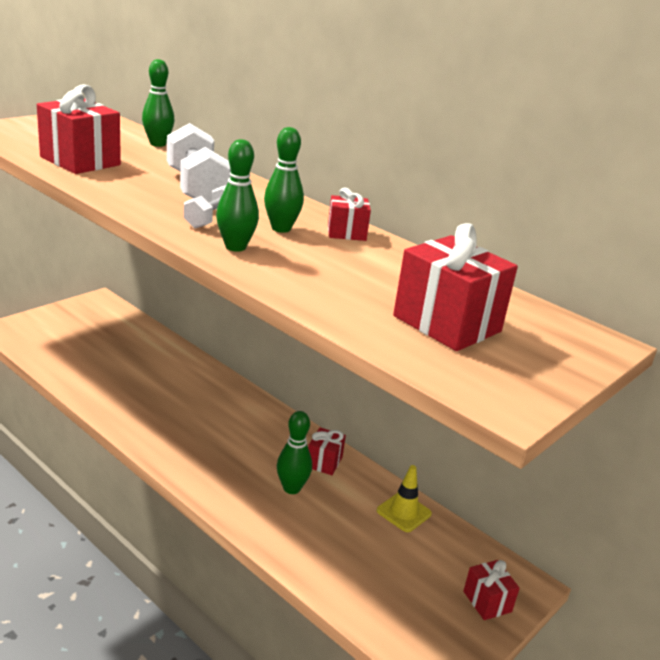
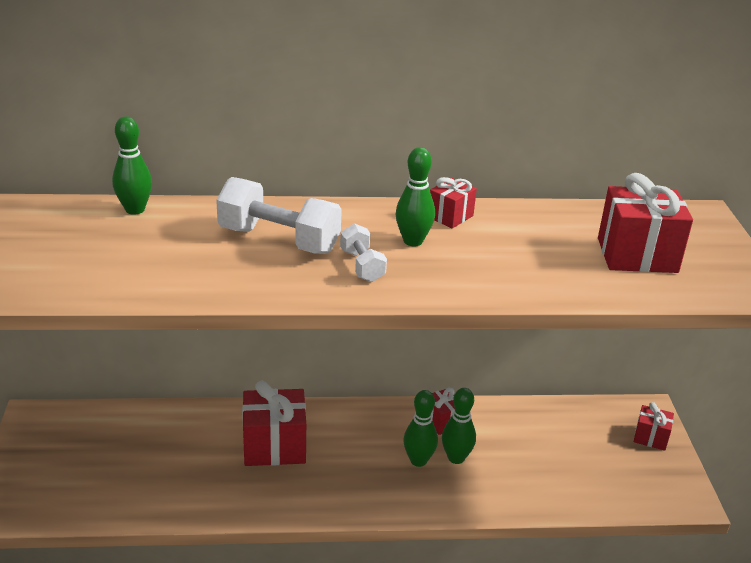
camera: 45 degrees left, 5 degrees up
red gift [37,84,121,174] -> red gift moved to [242,381,306,466]
green bowling pin [216,139,259,252] -> green bowling pin moved to [403,390,438,467]
yellow traffic cone [377,465,432,532] -> none

